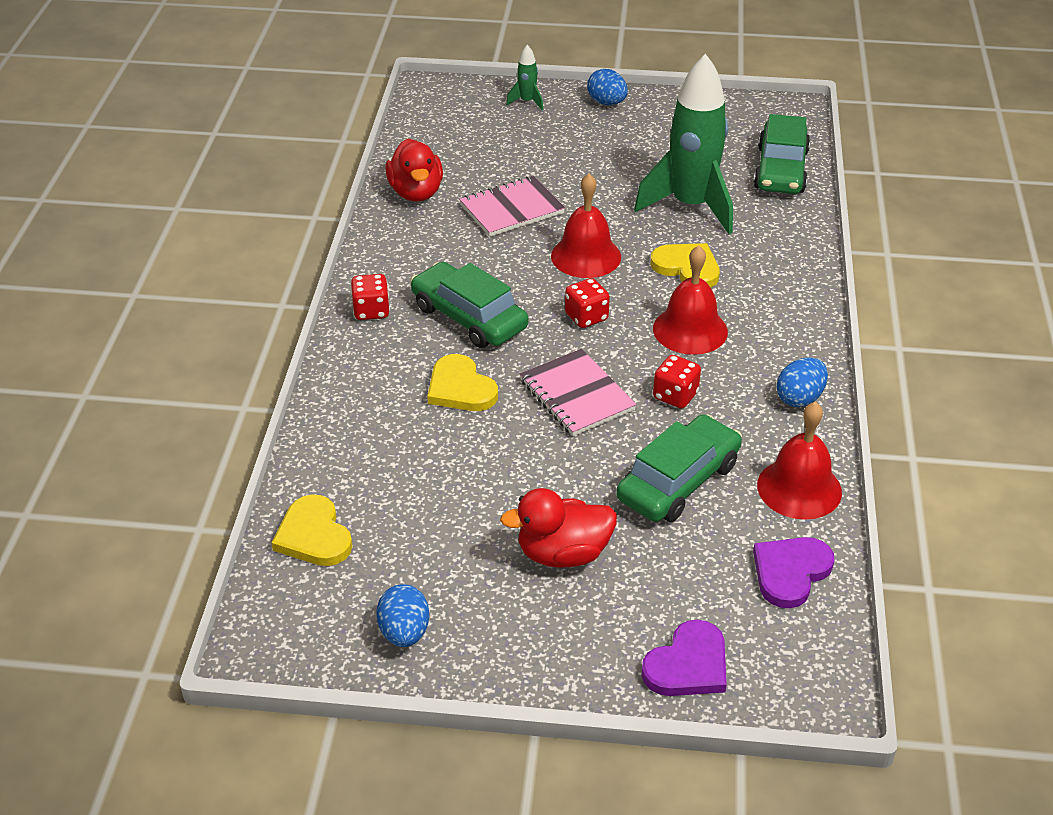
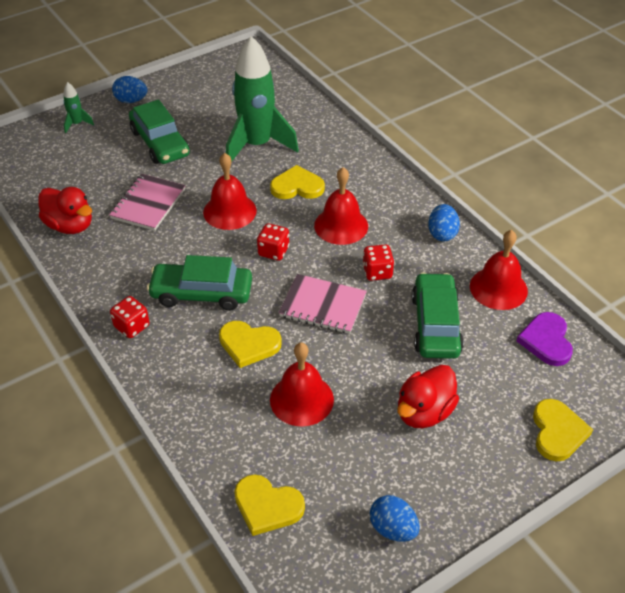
camera: 40 degrees left, 5 degrees up
purple heart [641,619,727,696] -> yellow heart [533,399,593,461]
green car [753,114,810,194] -> green car moved to [129,100,190,164]
none -> red bell [270,343,334,427]

